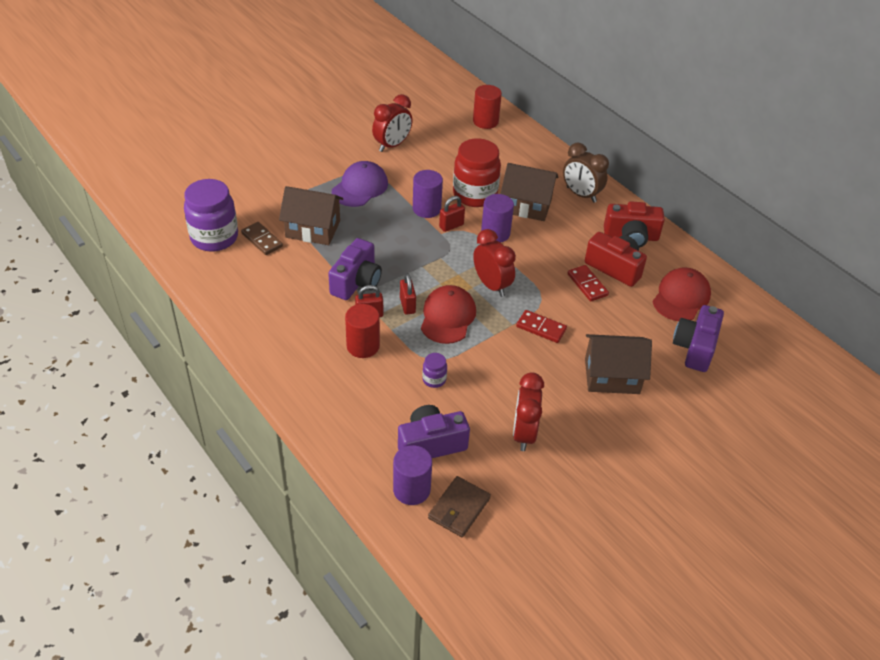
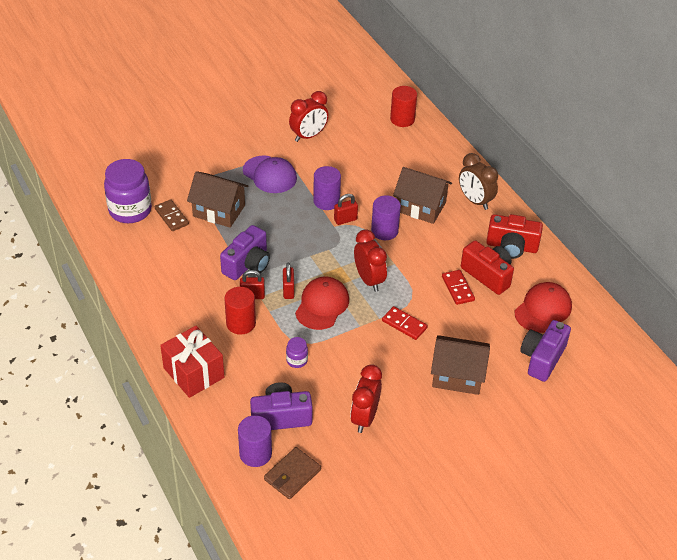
camera: 10 degrees right, 0 degrees up
purple cap [332,161,388,207] -> purple cap turned 90 degrees clockwise [243,155,297,193]
red jar [453,139,501,207] -> none
none -> red gift [160,326,224,398]

